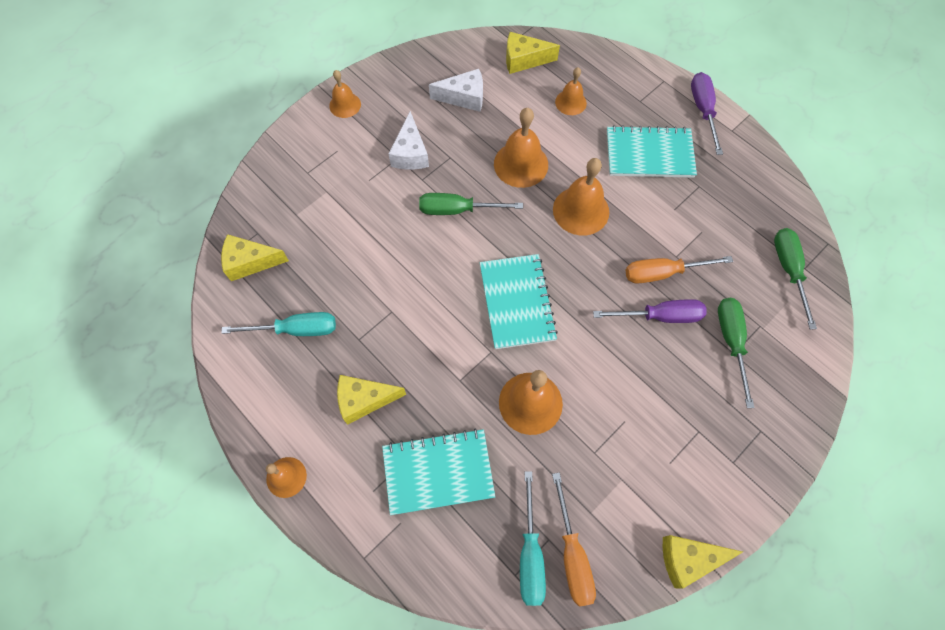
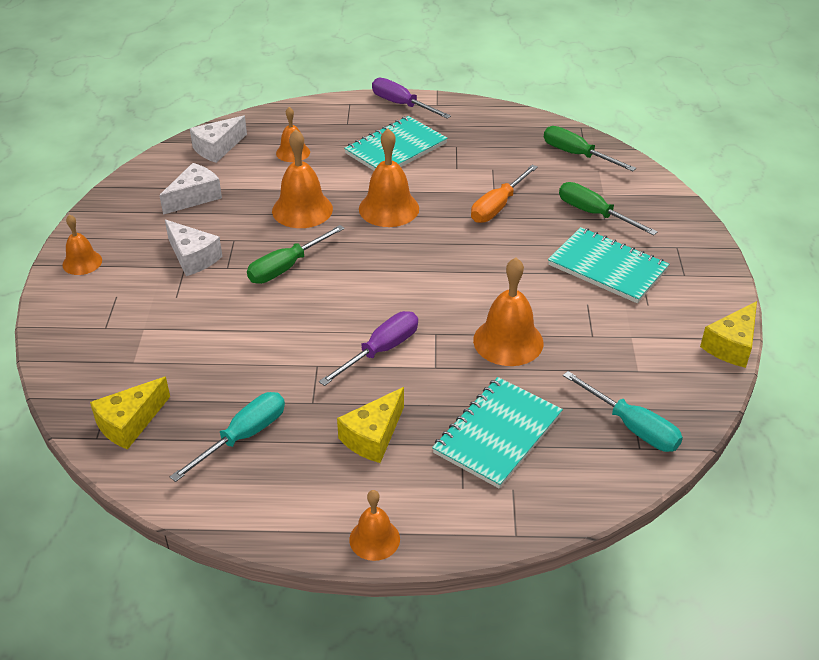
camera: 45 degrees left, 25 degrees down
turquoise notebook [480,254,558,349] -> turquoise notebook moved to [548,227,669,303]
yellow cheese [506,32,560,74] -> white cheese [190,115,247,163]
orange screwdriver [552,473,596,607] -> none
purple screwdriver [593,299,706,323] -> purple screwdriver moved to [319,311,418,386]

